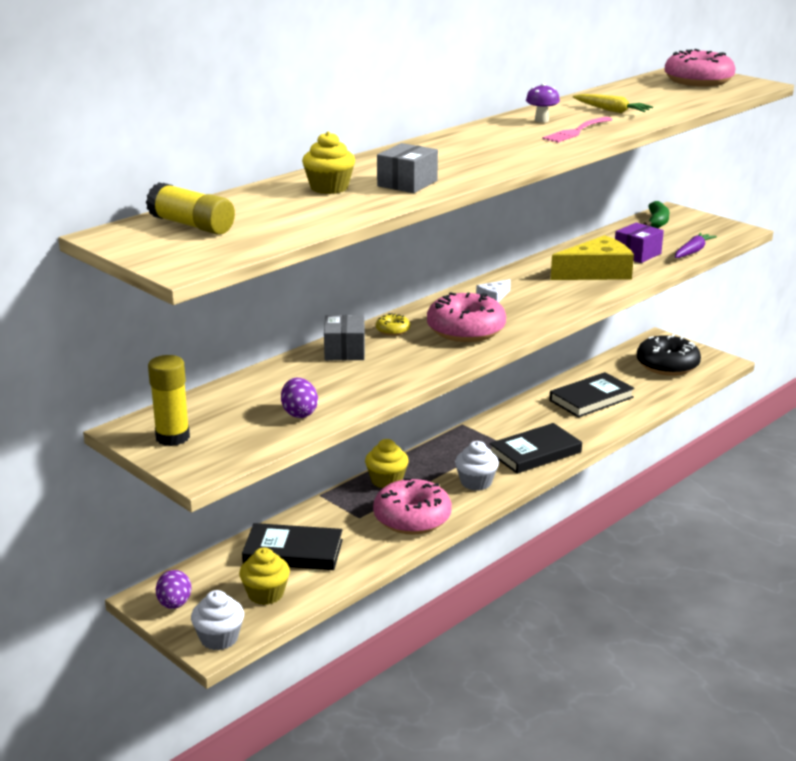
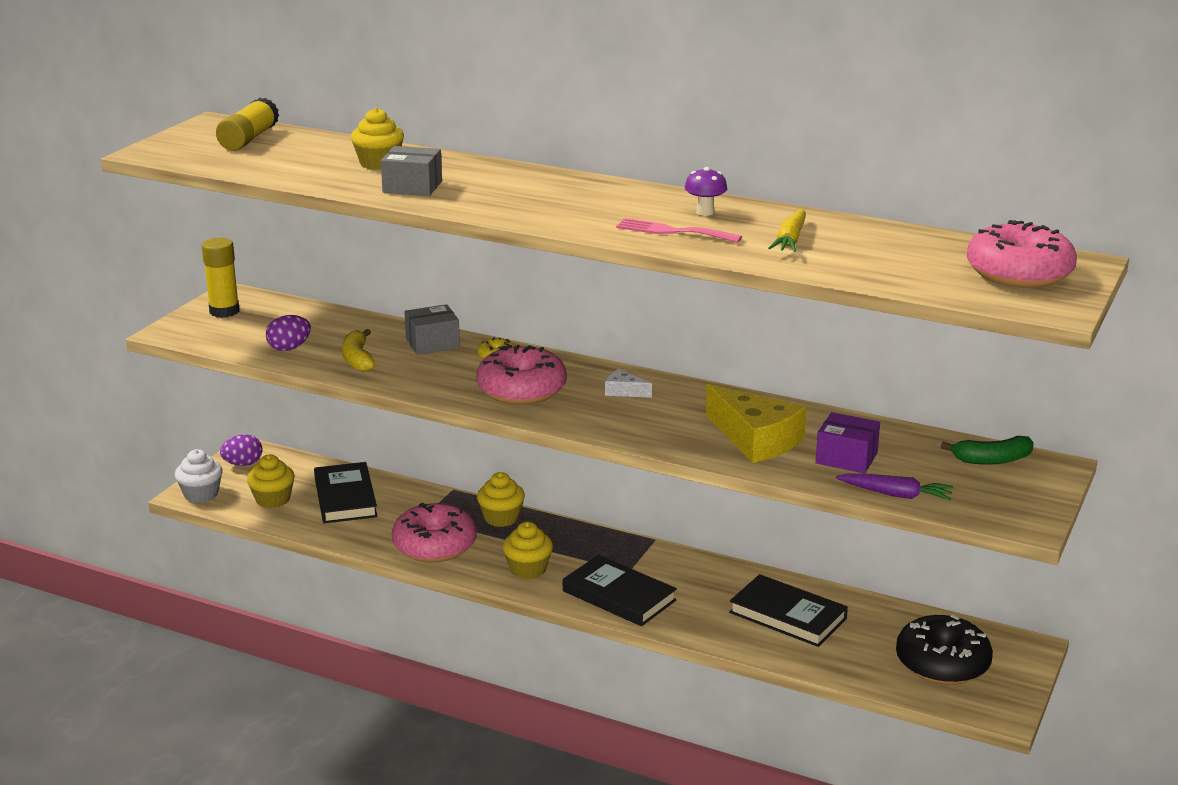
camera: 70 degrees right, 0 degrees up
white cupcake [455,441,499,491] -> yellow cupcake [503,522,553,579]
none -> yellow banana [342,329,376,372]

